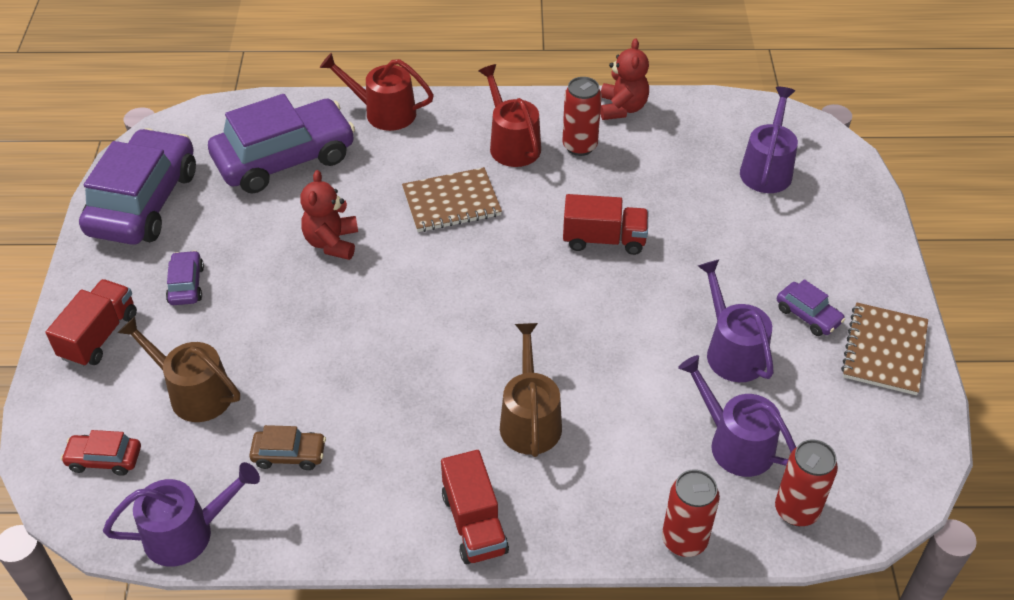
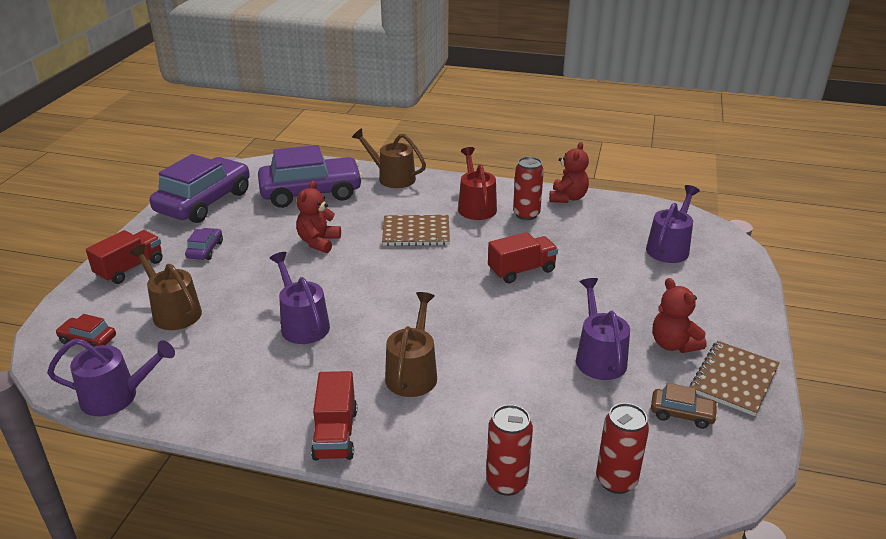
camera: 15 degrees right, 15 degrees down
brown car [249,425,326,470] -> brown car moved to [651,383,718,429]
red watering can [320,53,434,131] -> brown watering can [352,128,426,188]
red truck [563,194,648,255] -> red truck turned 45 degrees counterclockwise [488,232,558,284]
purple watering can [678,355,796,477] -> purple watering can moved to [270,252,330,344]
purple car [777,279,845,336] -> red teddy bear [653,278,706,353]

